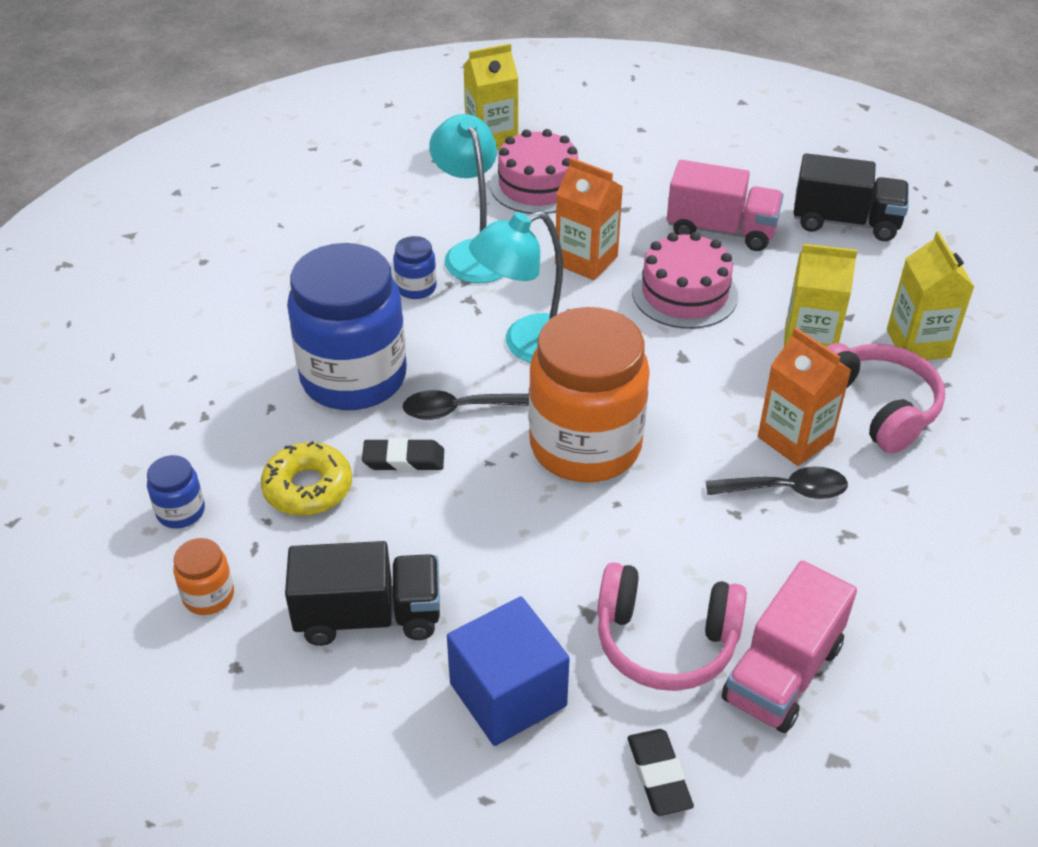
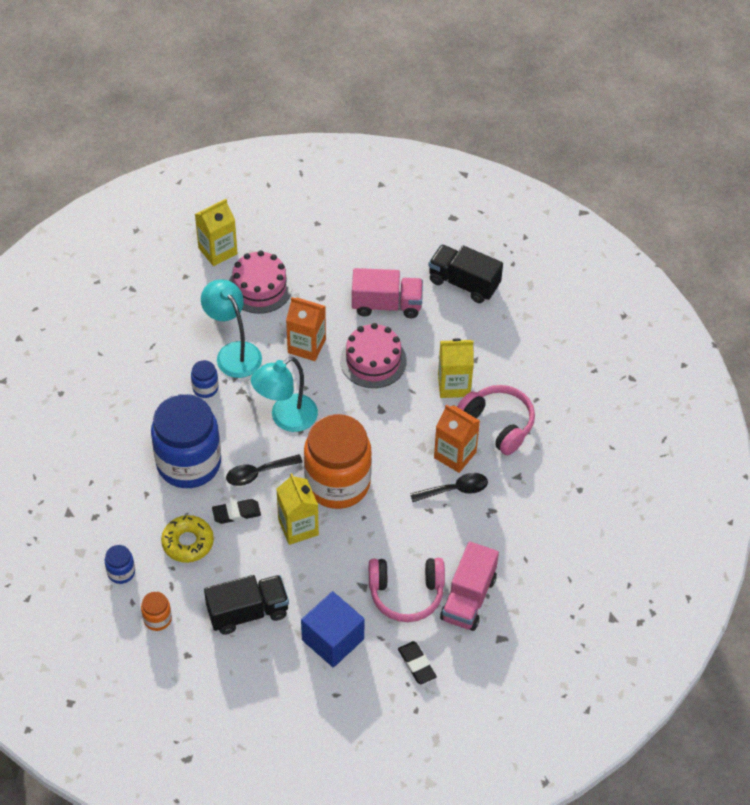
camera: 15 degrees left, 10 degrees up
black truck [794,153,909,241] -> black truck turned 150 degrees counterclockwise [428,244,503,303]
yellow carton [887,231,974,360] -> yellow carton moved to [276,473,319,545]

